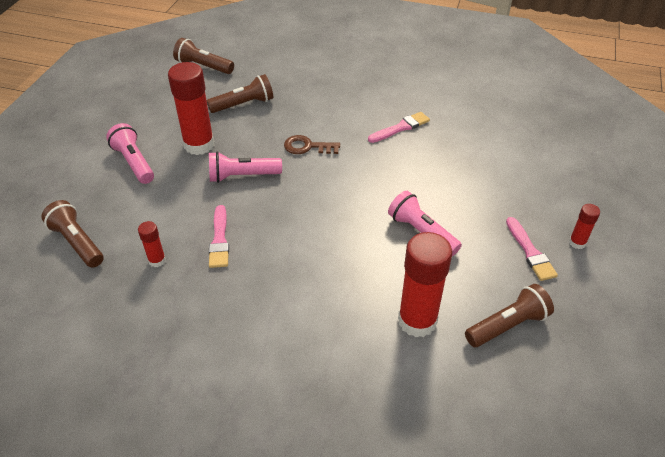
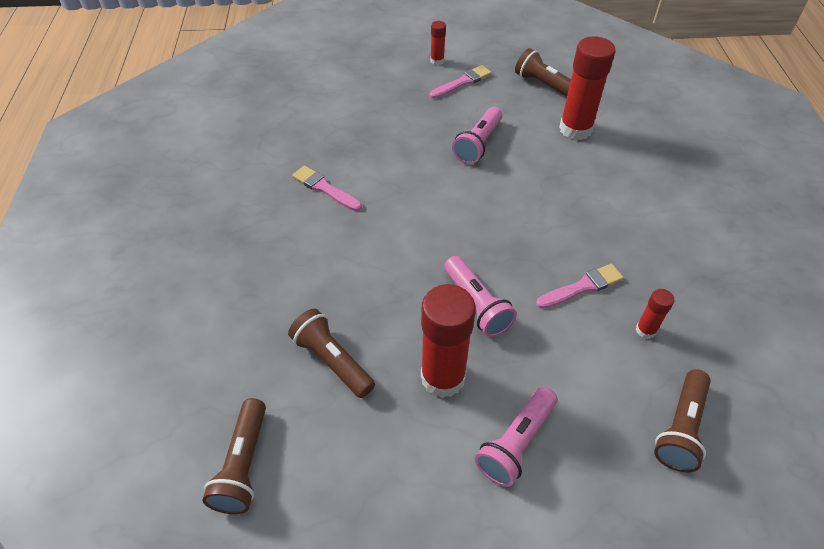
camera: 110 degrees left, 5 degrees up
brown key [284,135,340,154] -> none

